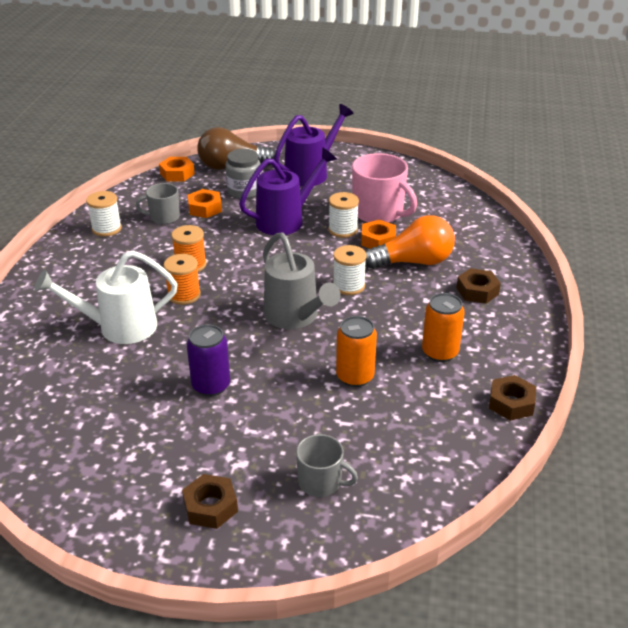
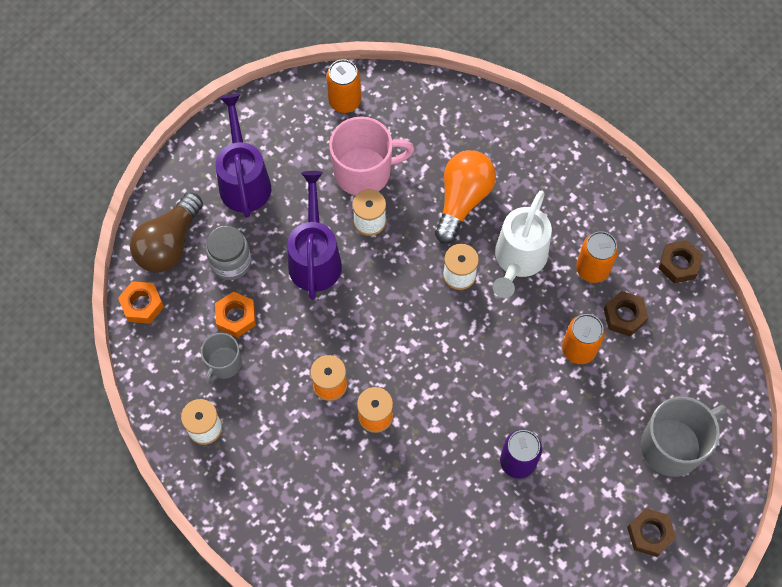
camera: 55 degrees left, 30 degrees up
white watering can [34,250,177,344] -> white watering can moved to [493,190,552,298]
grey watering can [263,232,341,329] -> none
grey mug [296,434,358,497] -> grey mug [641,397,727,477], size x1.73
orange nut [361,220,396,249] -> none
brown nut [456,268,501,304] -> brown nut moved to [604,291,648,336]
none -> orange can [326,59,361,113]

